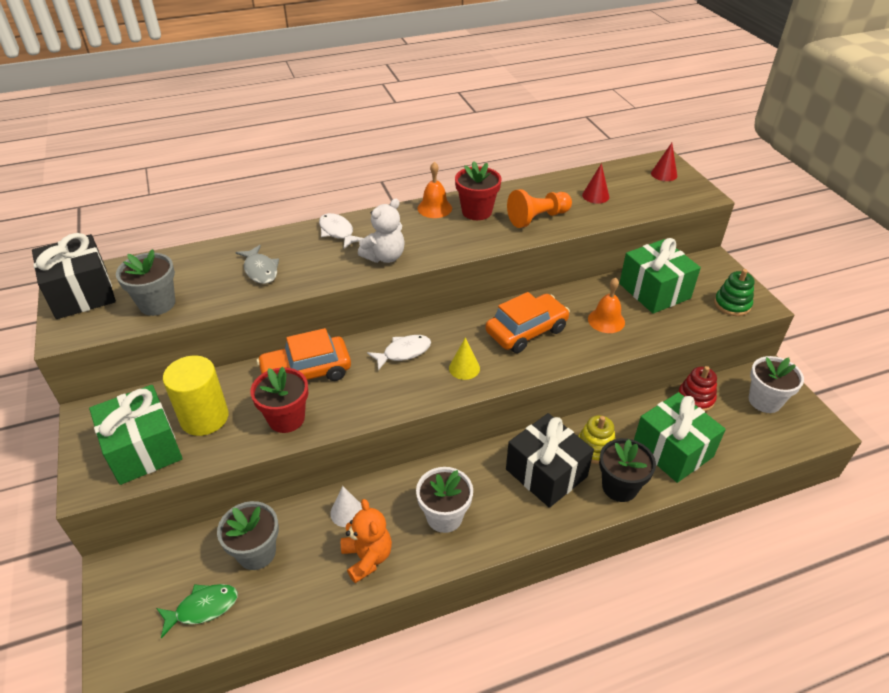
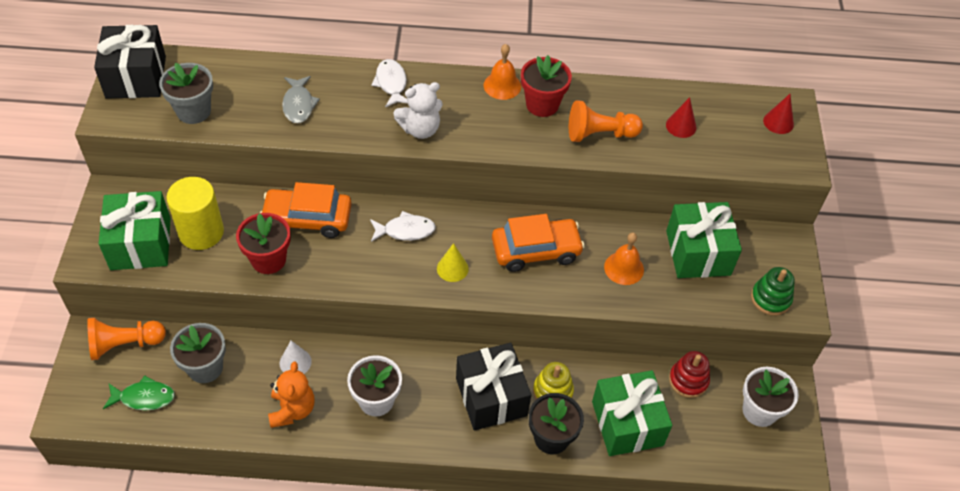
camera: 20 degrees right, 10 degrees up
none -> orange pawn [87,318,166,360]

